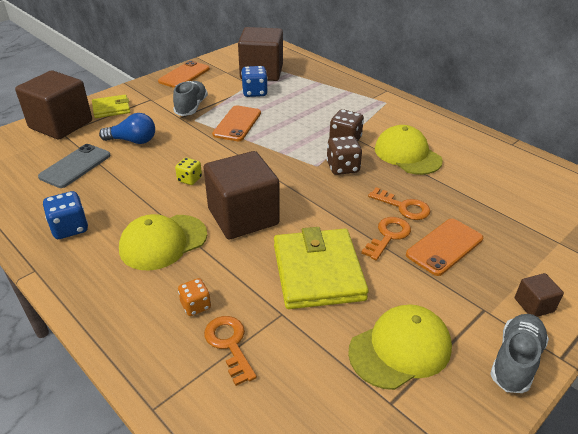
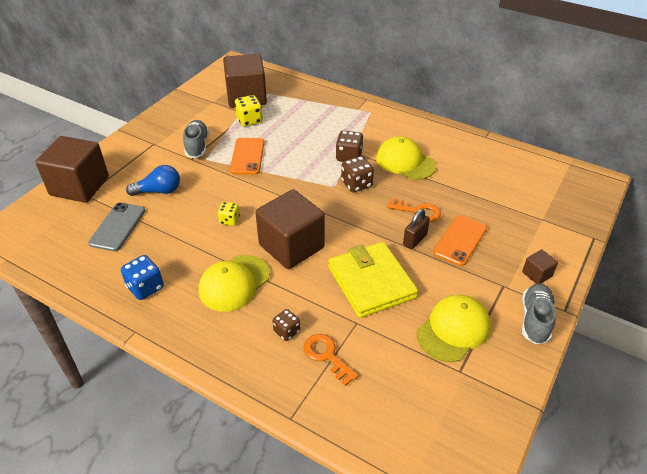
camera: 15 degrees left, 5 degrees up
yellow wallet [92,95,130,118] -> none
orange phone [158,61,210,88] -> none
orange dice [178,278,211,316] -> brown dice [273,309,300,341]
blue dice [241,66,268,97] -> yellow dice [235,95,263,127]
orange key [361,217,411,261] -> brown padlock [403,209,430,249]

